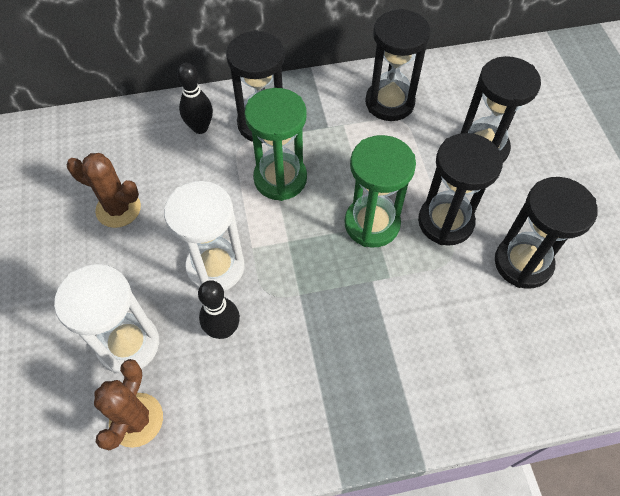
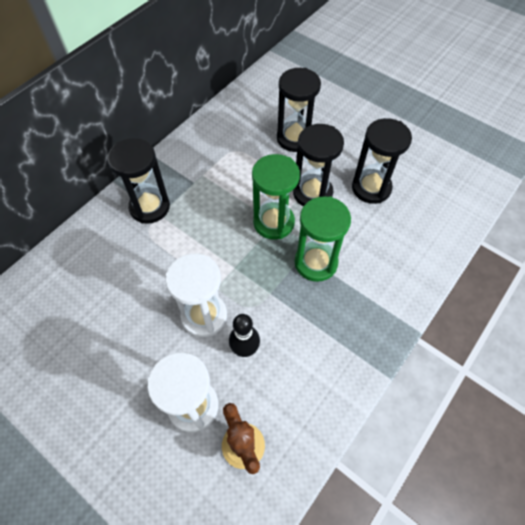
camera: 40 degrees left, 0 degrees up
brown cactus [66,153,141,228] -> none
black bowling pin [177,63,213,134] -> none
green hourglass [244,88,307,201] -> green hourglass moved to [294,196,351,282]
black hourglass [365,9,431,121] -> none

